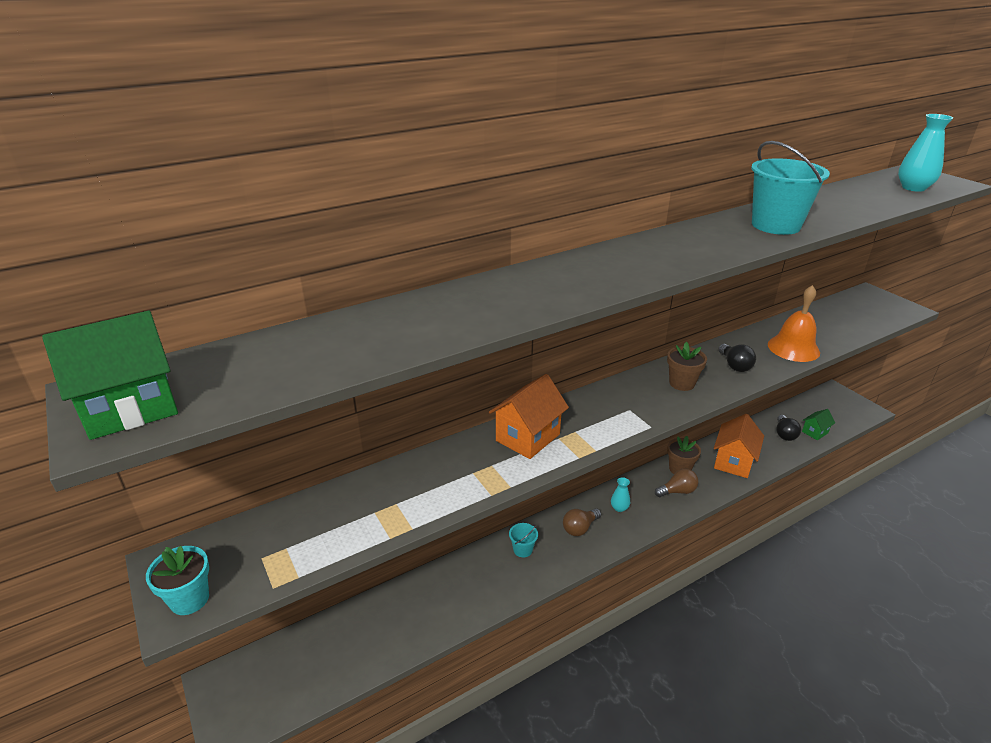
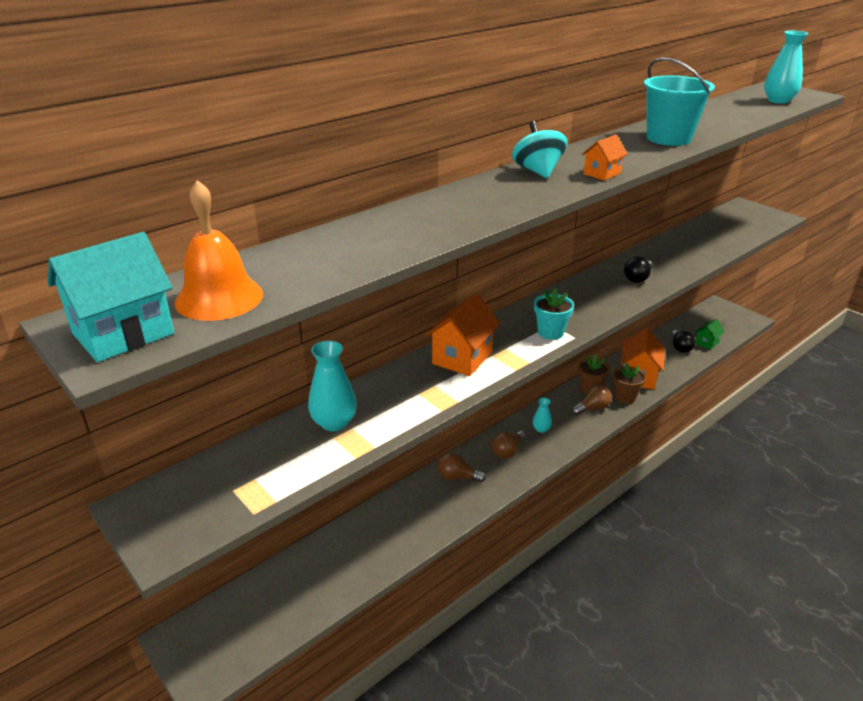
camera: 10 degrees left, 0 degrees up
green house [42,311,178,440] -> turquoise house [48,232,174,362]
turquoise flower pot [146,546,209,615] -> turquoise flower pot moved to [534,288,574,340]
turquoise bucket [509,523,538,557] -> brown light bulb [437,453,486,482]
brown flower pot [667,342,707,391] -> brown flower pot moved to [612,363,646,404]
black light bulb [718,344,756,372] -> black light bulb turned 60 degrees clockwise [624,256,653,283]
orange bell [768,285,820,362] -> orange bell moved to [174,180,263,321]
none -> turquoise vase [308,341,357,431]
none -> turquoise spinning top [512,121,567,178]
none -> orange house [582,134,628,181]

